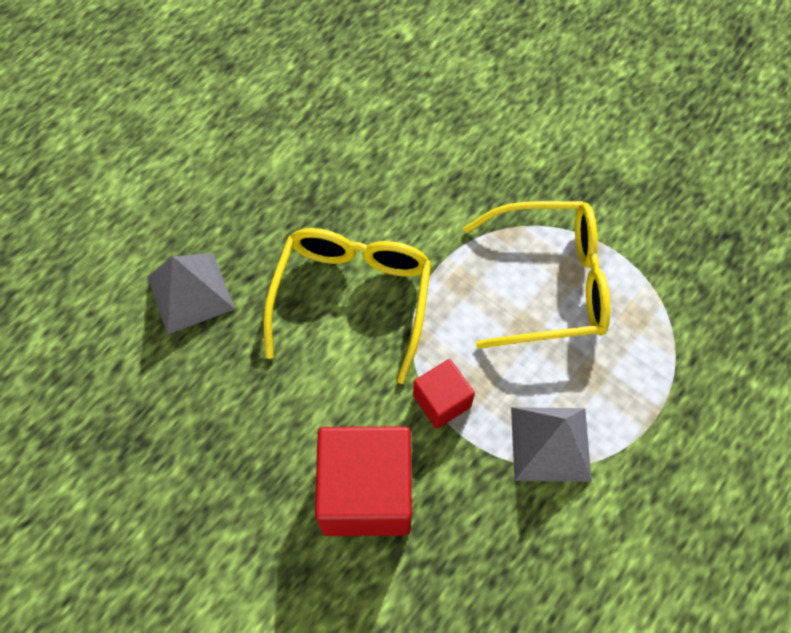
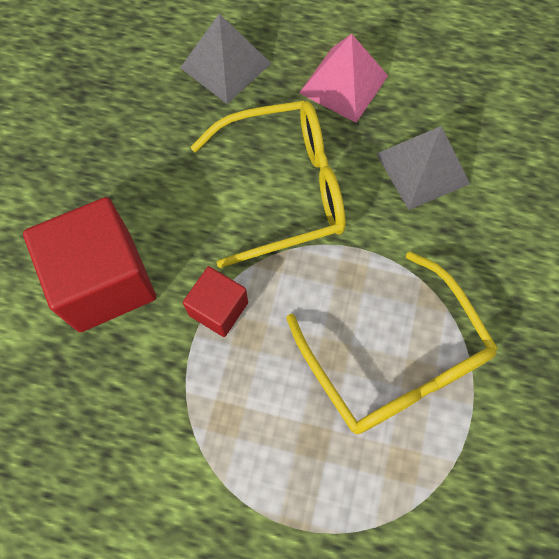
camera: 65 degrees right, 5 degrees up
grey pyramid [511,407,592,482] -> grey pyramid moved to [376,126,470,210]
none -> pink pyramid [299,34,388,123]

